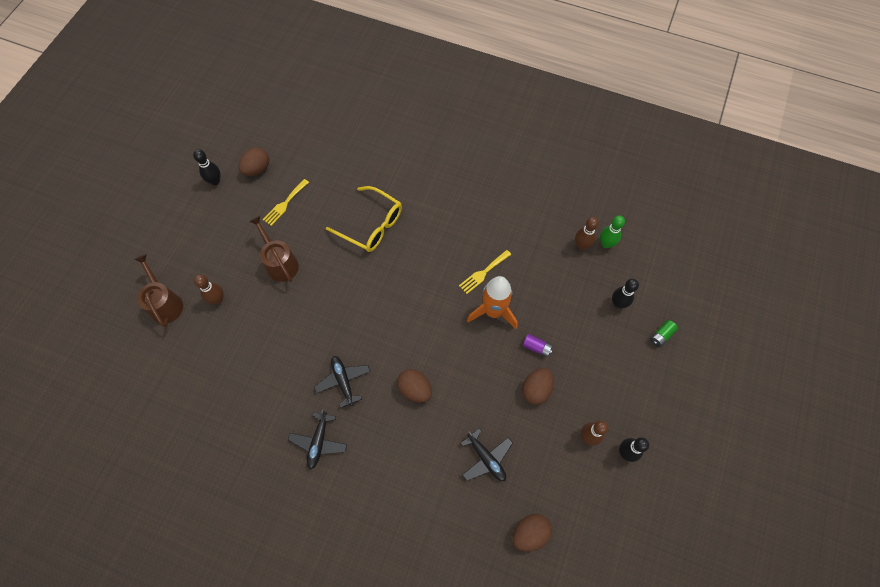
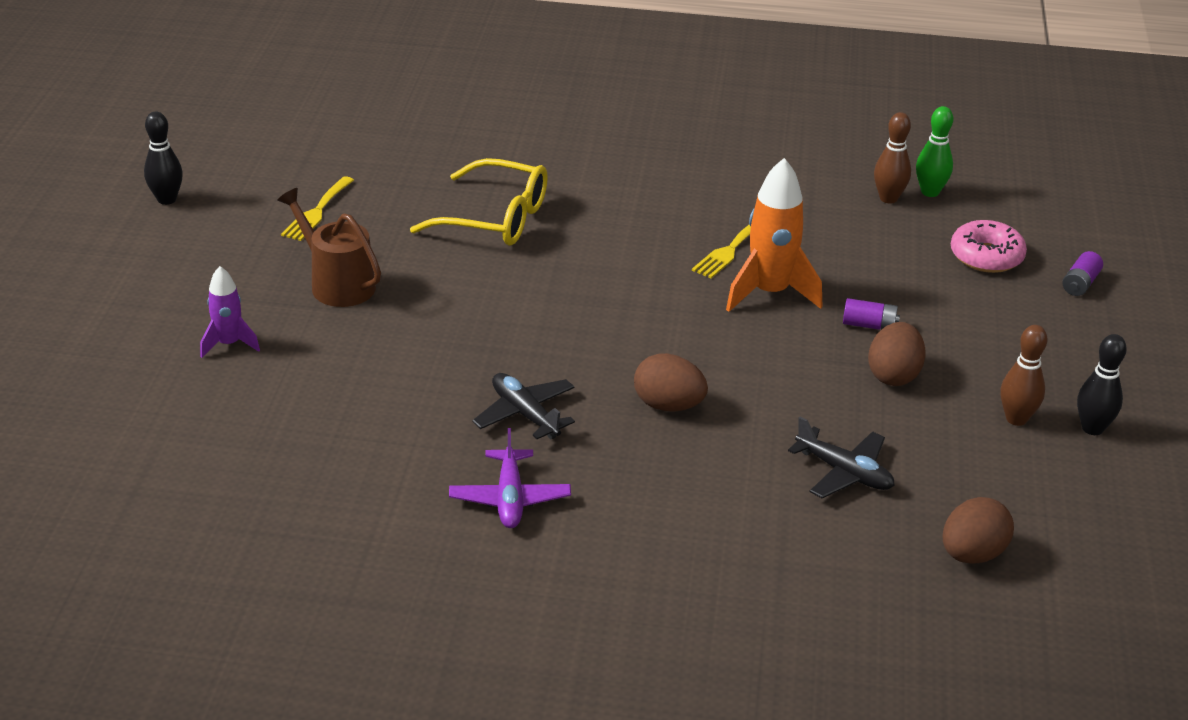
camera: 15 degrees left, 30 degrees down
brown watering can [134,254,183,327] -> none
brown bowling pin [194,274,224,305] -> purple rocket [200,266,260,358]
brown egg [239,147,269,176] -> none
black plane [288,409,347,469] -> purple plane [449,428,571,528]
black bowling pin [612,279,639,308] -> pink donut [951,220,1027,273]
green battery [650,320,678,347] -> purple battery [1062,251,1103,296]

